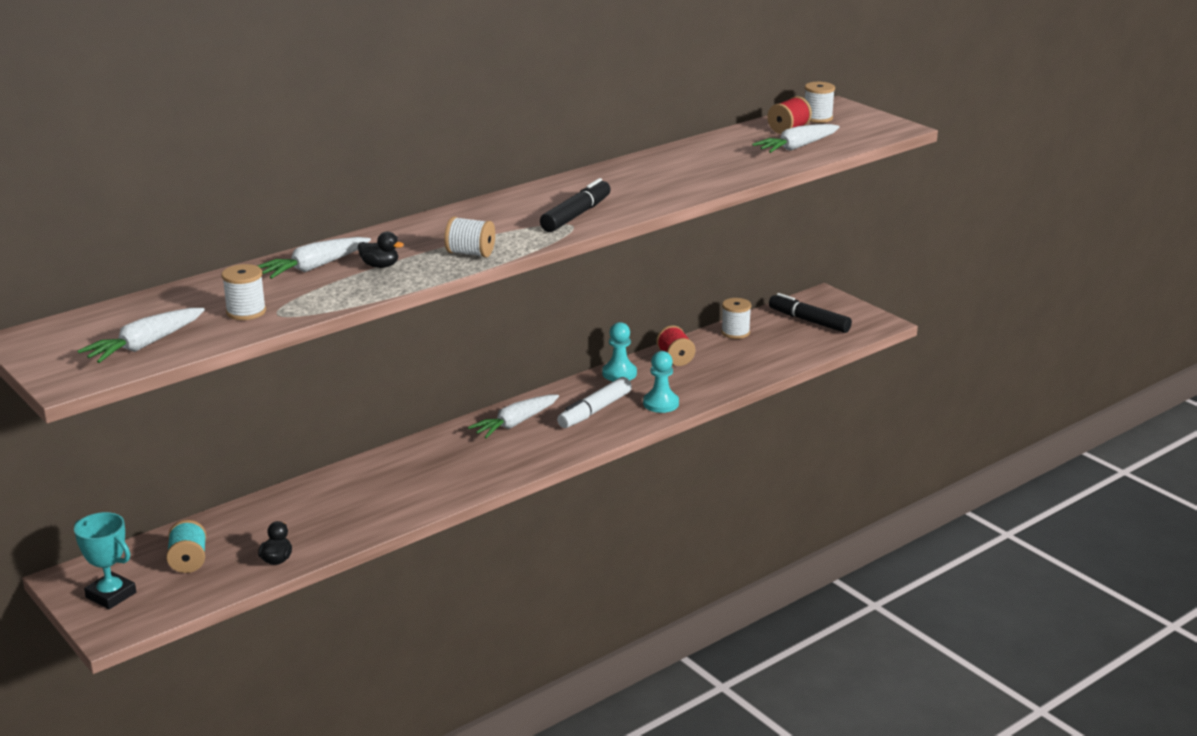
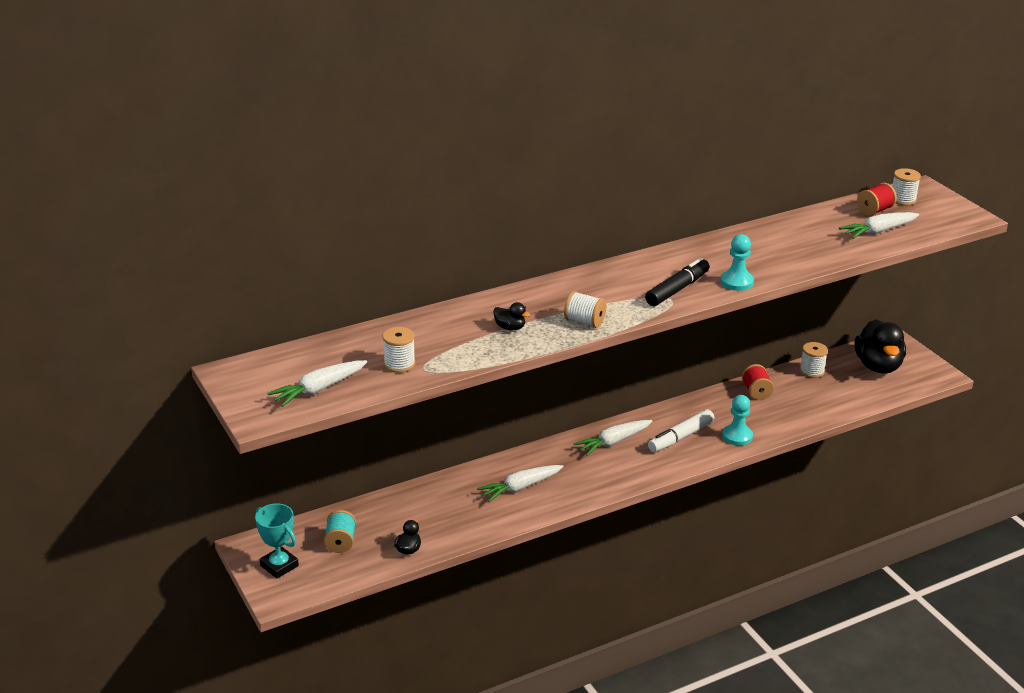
camera: 10 degrees right, 5 degrees up
white carrot [257,237,371,279] -> white carrot moved to [477,465,564,502]
turquoise pawn [602,322,637,381] -> turquoise pawn moved to [721,234,754,291]
black marker [769,293,852,333] -> black duck [854,319,906,374]

